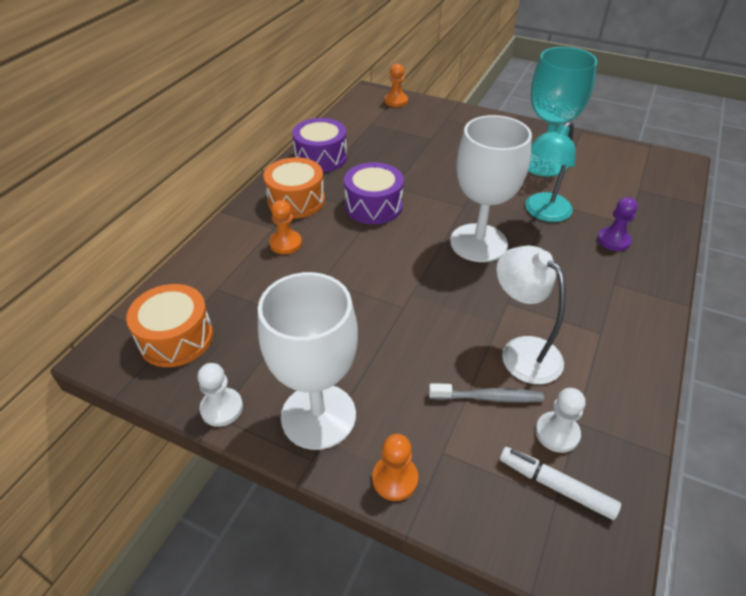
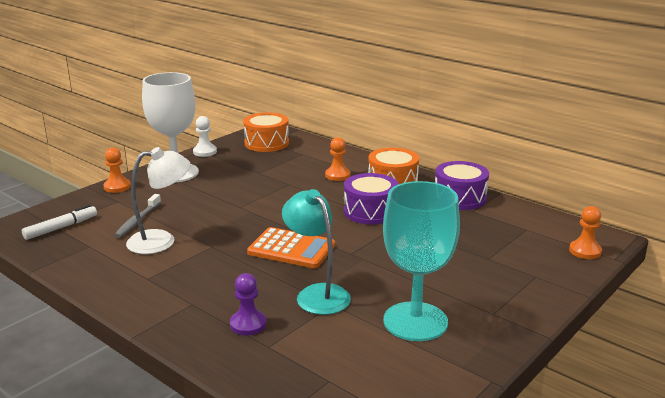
camera: 105 degrees right, 20 degrees down
white goblet [450,115,532,262] -> orange calculator [247,227,335,268]
white pawn [535,388,585,453] -> none

